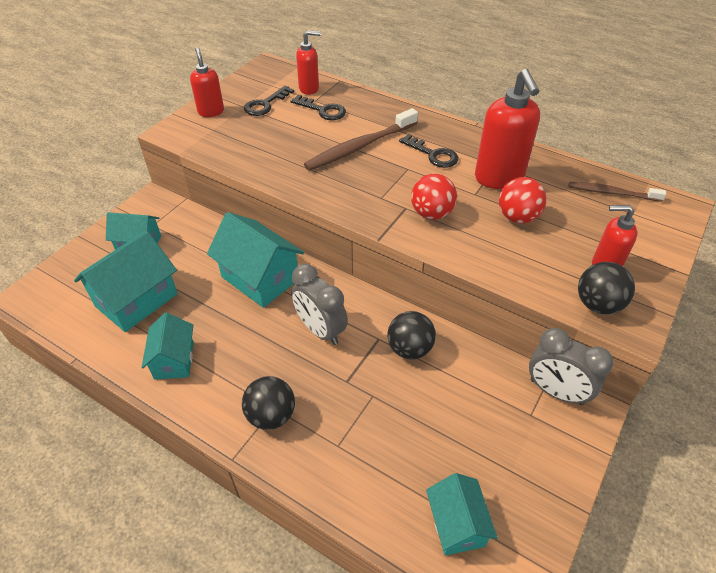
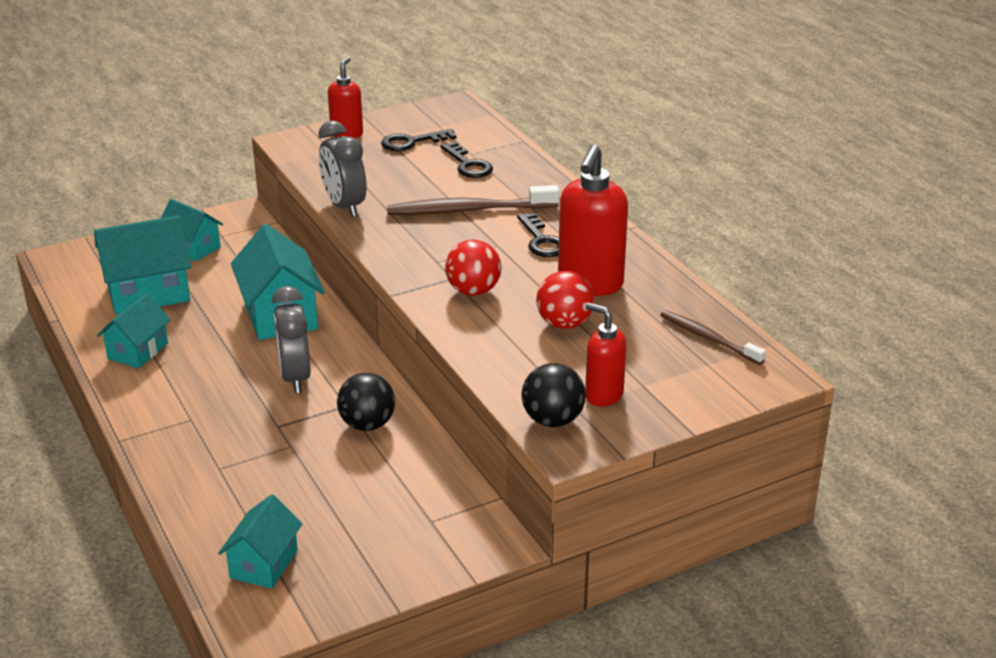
camera: 30 degrees right, 15 degrees down
black ball [242,376,295,430] -> none
red soap dispenser [296,30,321,95] -> none
grey clock [529,328,613,405] -> grey clock moved to [318,120,367,217]

